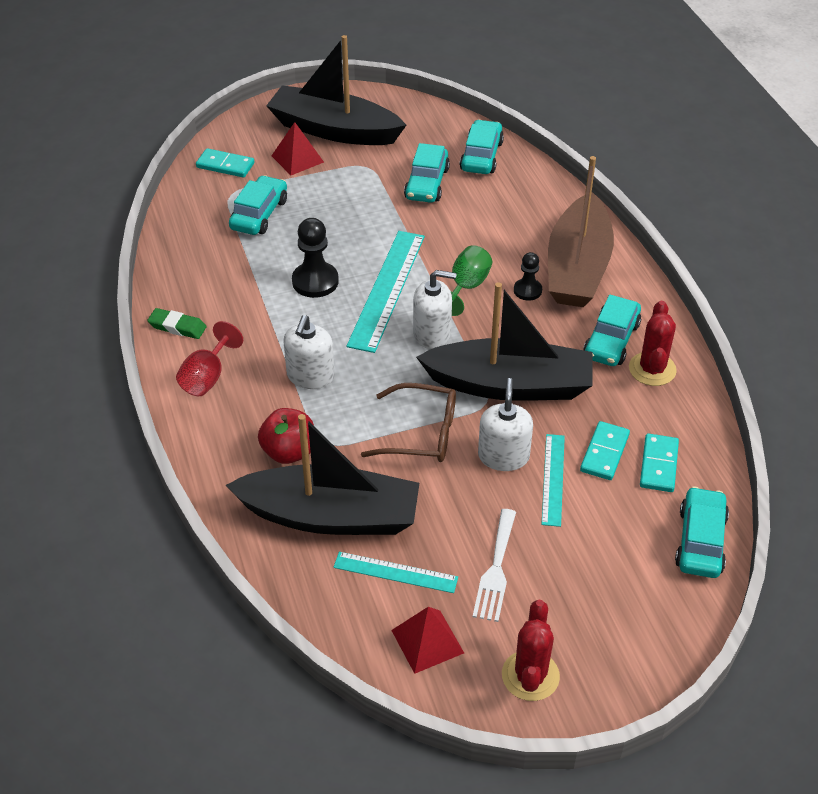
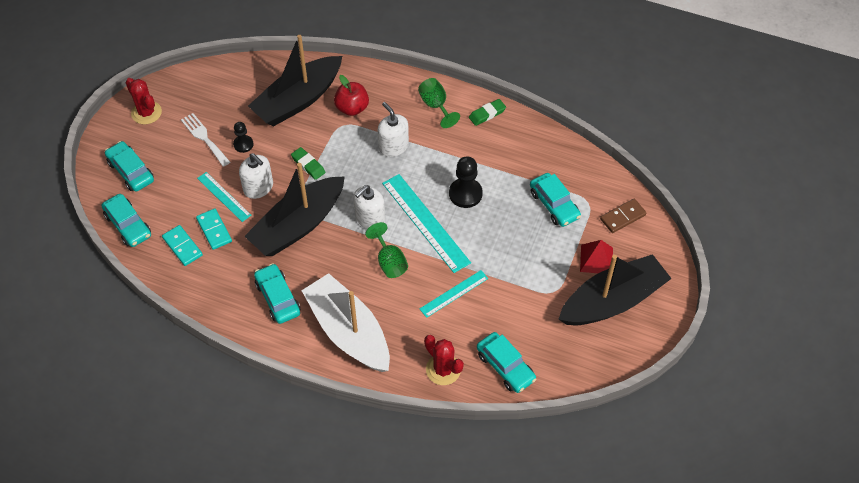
camera: 130 degrees right, 10 degrees up
red goblet [176,321,243,396] -> green goblet [418,78,460,128]
turquoise domino [196,148,254,178] -> brown domino [600,199,646,233]
turquoise ruler [334,552,458,593] -> turquoise ruler moved to [420,270,488,318]
brown glasses [361,383,456,462] -> green eraser [291,147,326,180]
red pyramid [391,607,464,674] -> none
turquoise car [404,143,450,203] -> turquoise car moved to [105,141,154,192]
black pawn [514,252,542,301] -> black pawn moved to [233,122,254,153]
brown boat [548,156,614,307] -> white boat [301,273,390,372]
red cactus [629,301,677,386] -> red cactus moved to [424,335,464,385]

